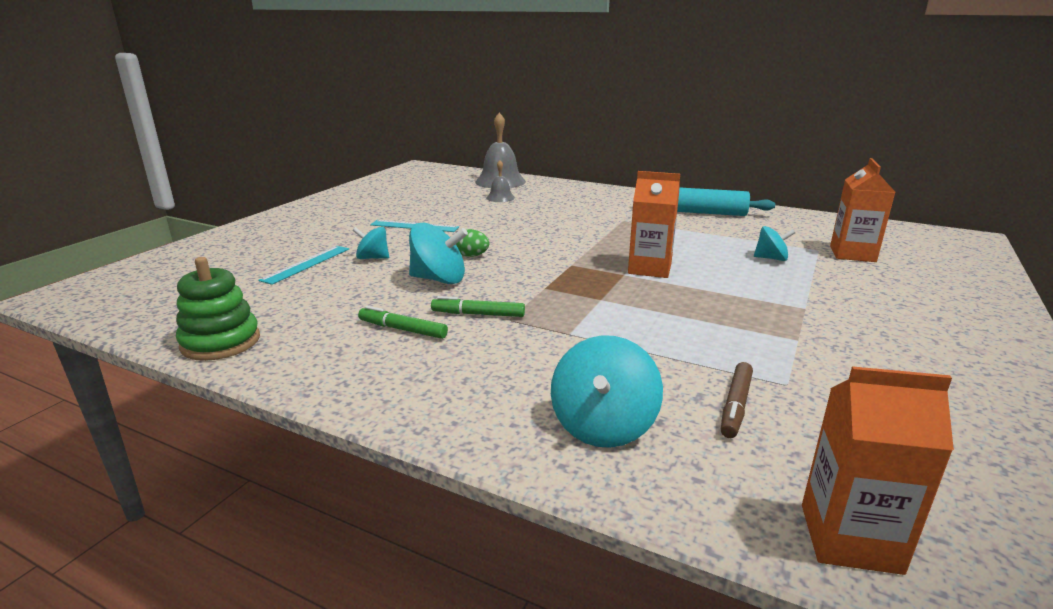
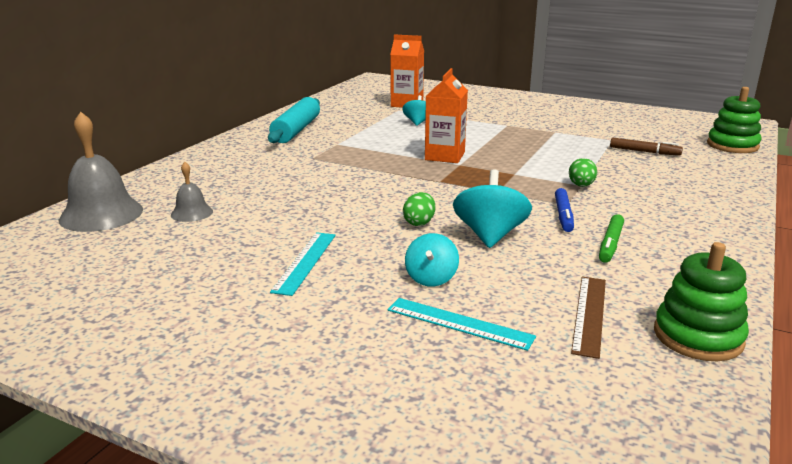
camera: 90 degrees left, 0 degrees up
green marker [431,296,525,317] -> blue marker [555,188,574,232]
turquoise spinning top [551,335,663,448] -> none
orange carton [802,366,954,575] -> green stacking toy [707,87,762,153]
none -> green egg [569,158,597,187]
none -> brown ruler [571,277,606,359]

